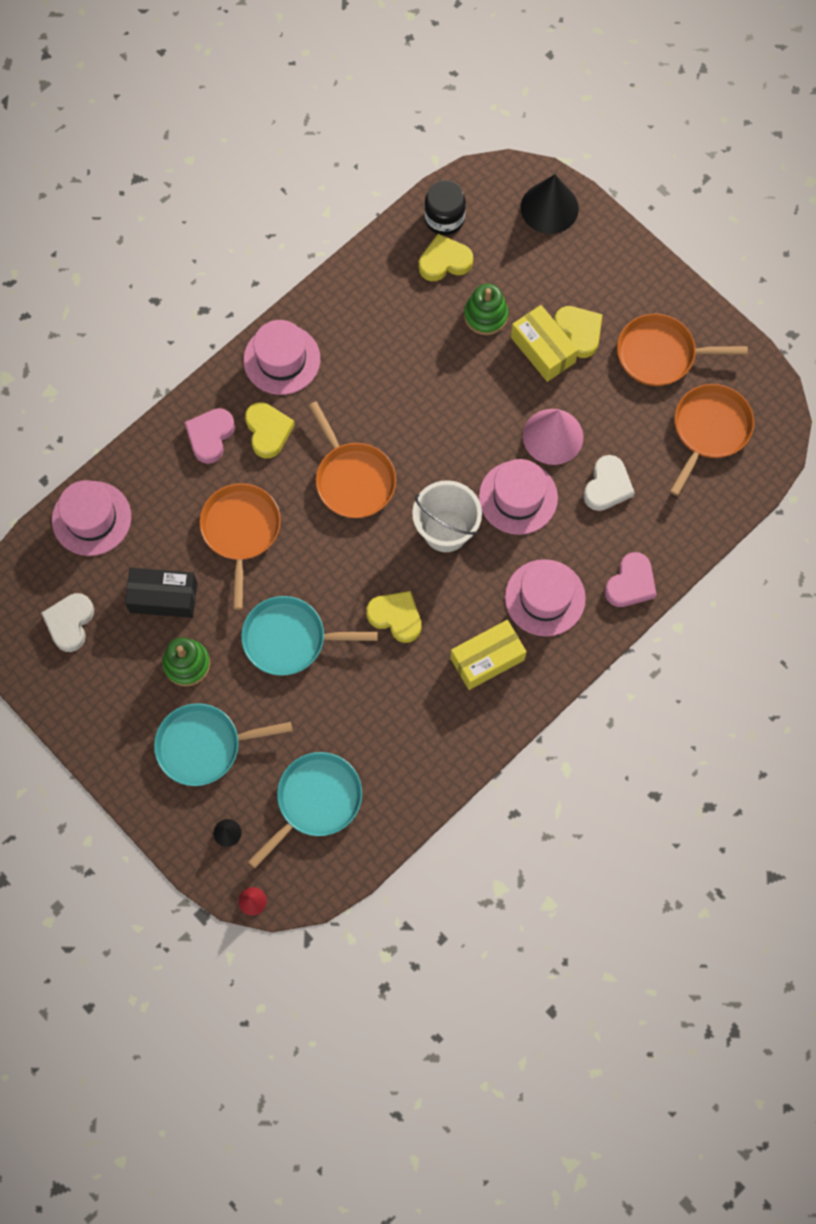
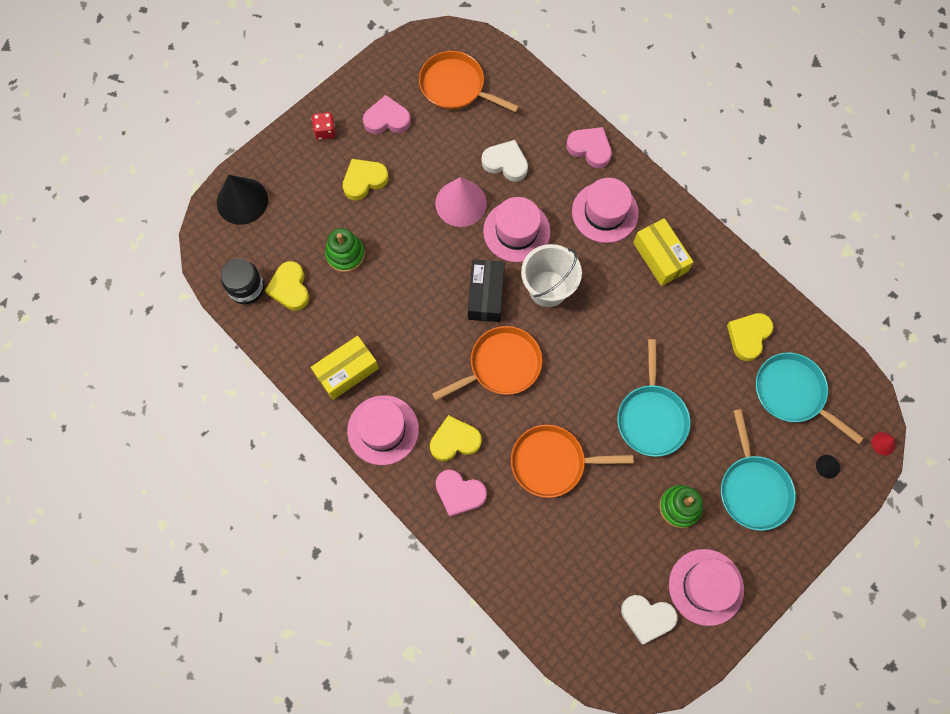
camera: 90 degrees left, 0 degrees up
pink hat [52,480,131,556] -> pink hat moved to [669,549,744,626]
black box [125,568,197,618] -> black box moved to [468,259,505,322]
yellow heart [366,591,421,643] -> yellow heart moved to [727,313,774,361]
yellow box [511,305,578,382] -> yellow box moved to [311,336,379,400]
orange pan [617,314,748,386] -> pink heart [363,95,411,134]
none -> red dice [312,112,336,140]

